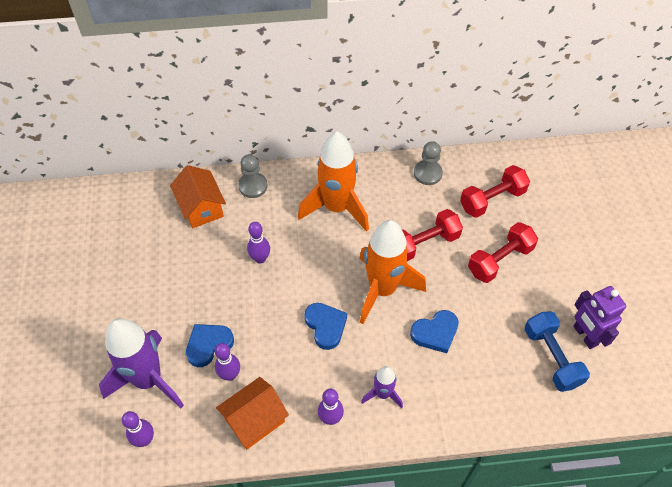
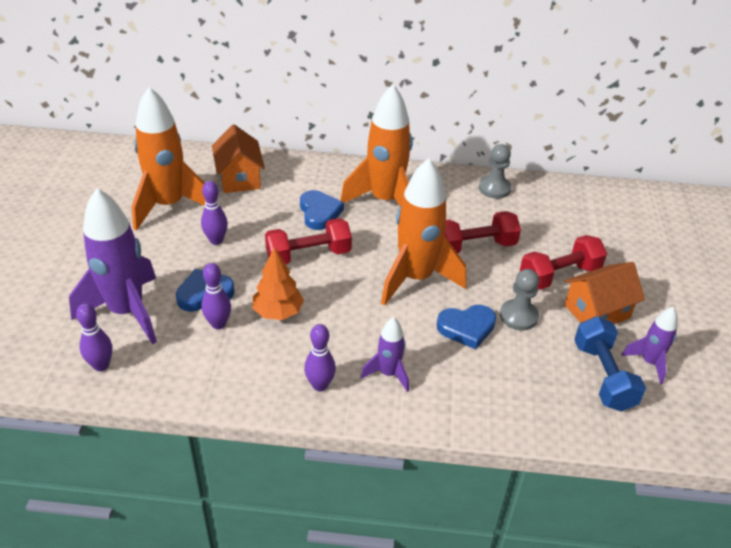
camera: 10 degrees right, 15 degrees down
orange house [216,377,289,449] -> orange house moved to [564,262,645,324]
grey pawn [238,154,267,198] -> grey pawn moved to [500,269,539,331]
purple bowling pin [247,222,270,264] -> purple bowling pin moved to [201,181,228,245]
blue heart [304,303,347,350] -> blue heart moved to [300,190,344,230]
red dumbbell [460,165,530,218] -> red dumbbell moved to [265,218,352,264]
purple robot [574,286,626,349] -> purple rocket [621,307,678,384]
none -> orange rocket [132,87,205,231]
none -> orange tree [253,247,304,320]

